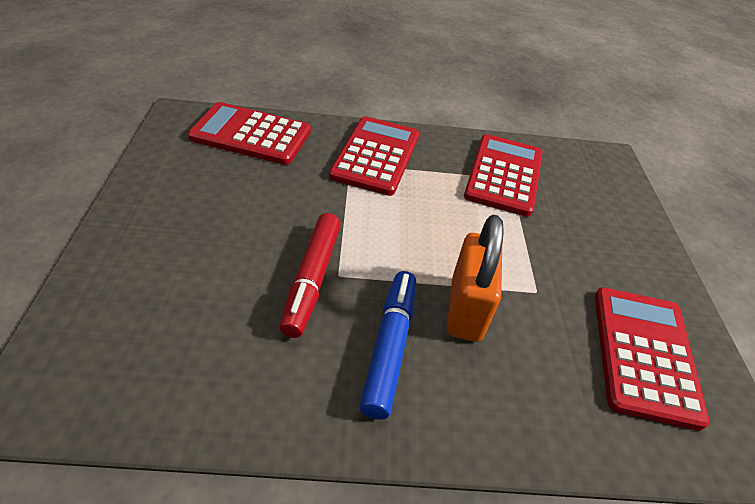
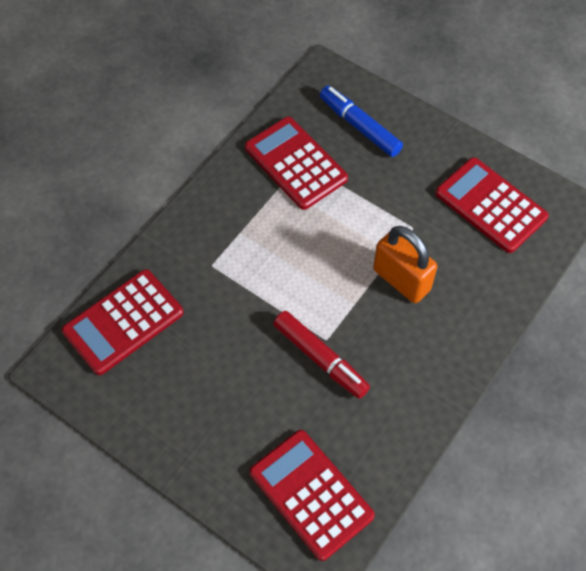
camera: 50 degrees left, 15 degrees up
red calculator [329,116,419,196] -> red calculator moved to [249,430,375,561]
blue marker [360,271,416,420] -> blue marker moved to [320,86,403,157]

